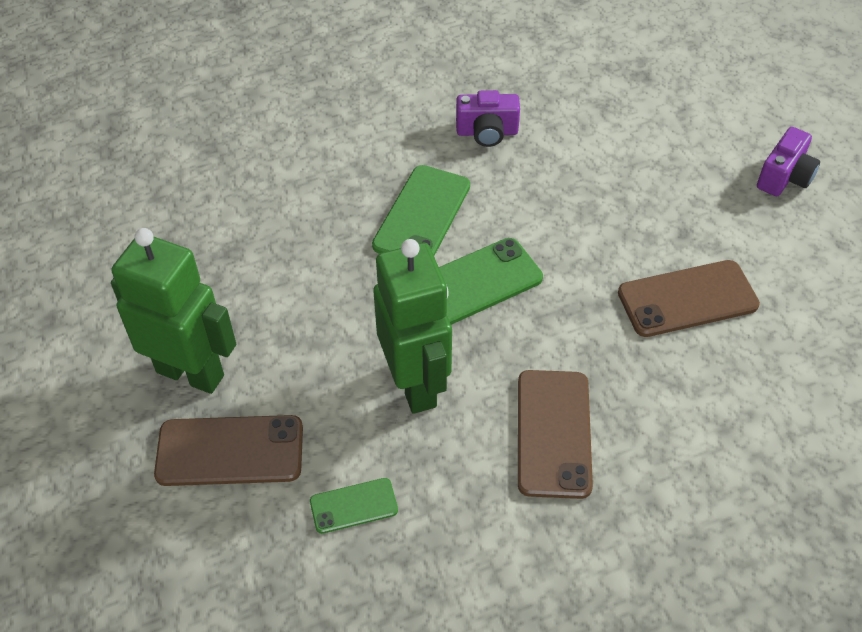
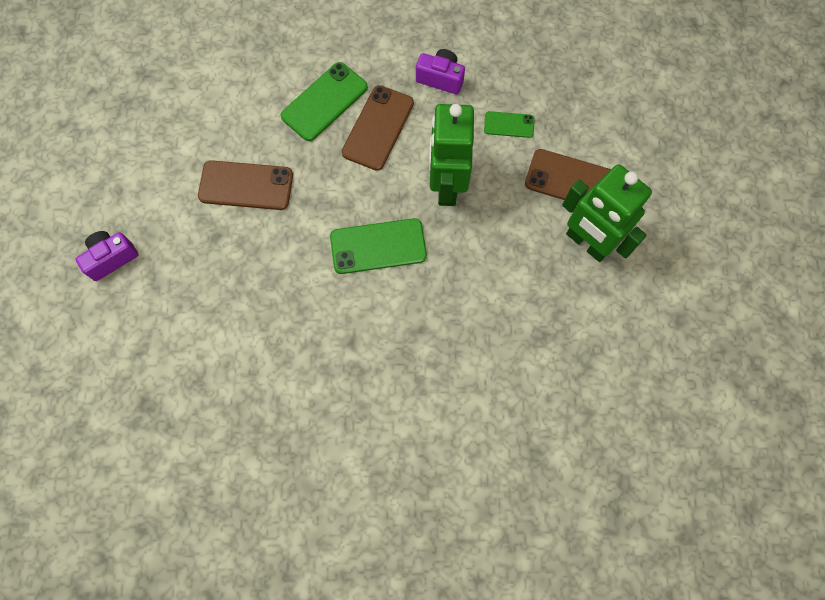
camera: 160 degrees left, 20 degrees up
green phone [372,165,470,256] -> green phone moved to [281,62,368,141]
purple camera [456,90,520,147] -> purple camera moved to [416,49,465,94]

